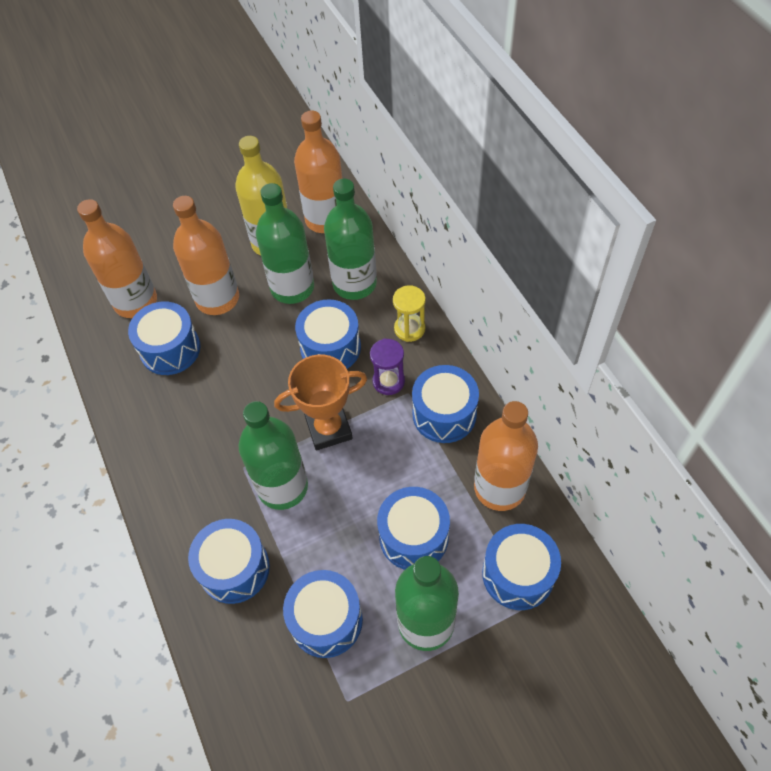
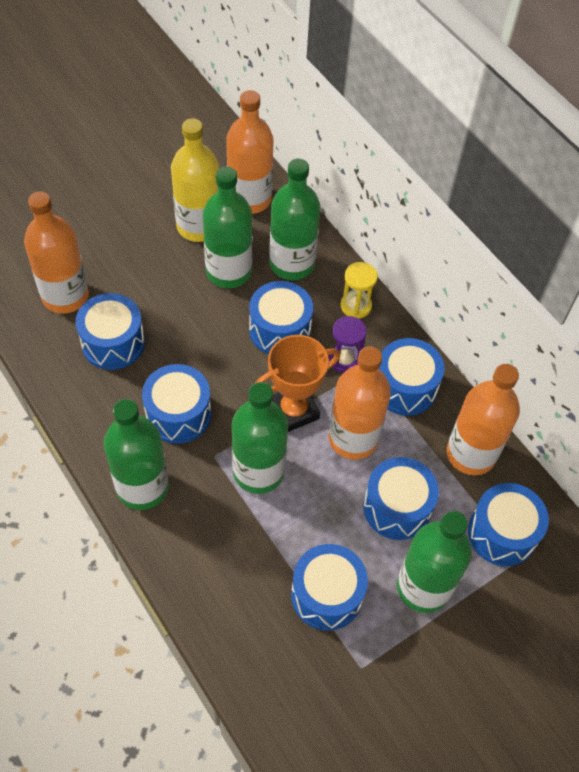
camera: 15 degrees left, 0 degrees up
orange bottle [173,196,239,315] -> orange bottle moved to [329,346,391,460]
blue drum [188,519,270,604] -> blue drum moved to [142,364,211,444]
none -> green bottle [104,399,169,510]

